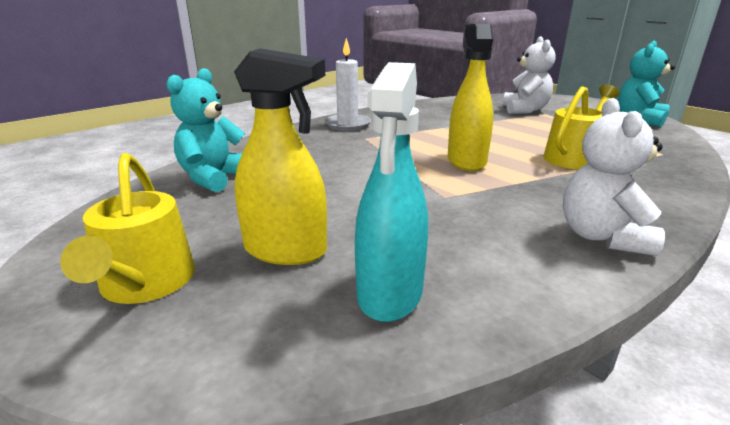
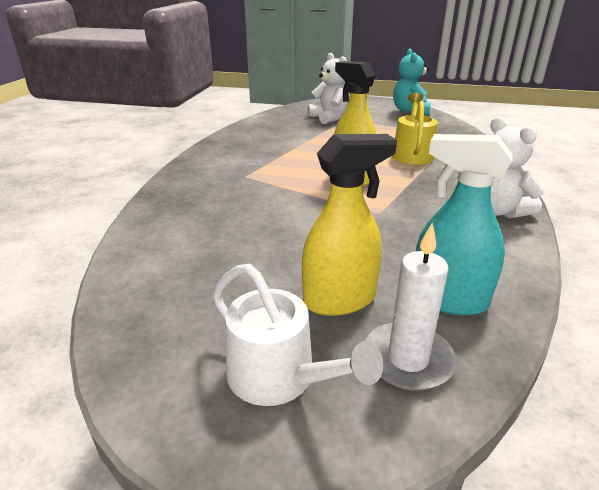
camera: 35 degrees left, 5 degrees up
yellow watering can [60,153,195,304] -> white watering can [213,264,383,406]
turquoise teddy bear [166,68,245,192] -> none
white candle [324,38,371,131] -> white candle moved to [365,223,457,391]
turquoise spray bottle [355,62,428,322] -> turquoise spray bottle turned 135 degrees clockwise [416,134,513,315]

